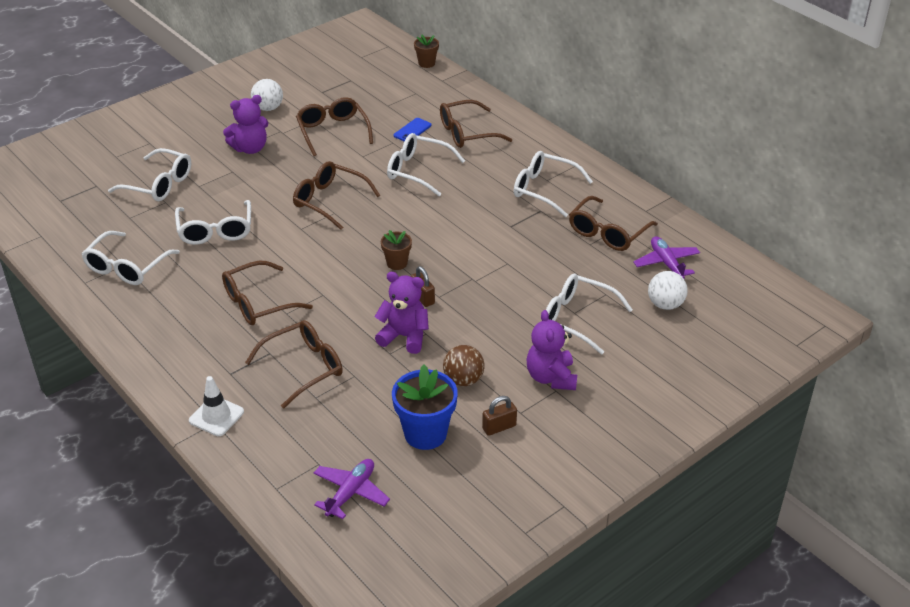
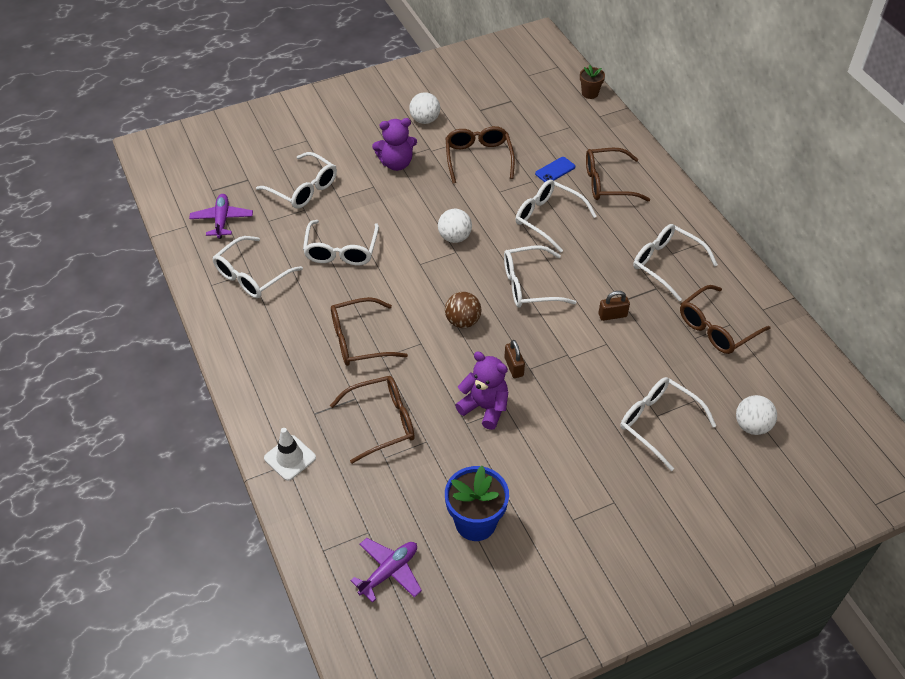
camera: 15 degrees right, 10 degrees up
brown glasses [293,161,380,230] -> white ball [438,209,472,243]
brown flower pot [381,230,412,270] -> none
brown ball [443,345,485,386] -> brown ball moved to [445,292,481,328]
brown padlock [482,396,517,436] -> brown padlock moved to [598,291,630,321]
purple teddy bear [527,310,577,390] -> none
purple plane [633,236,700,278] -> purple plane moved to [189,194,253,239]
none -> white glasses [504,245,576,308]

